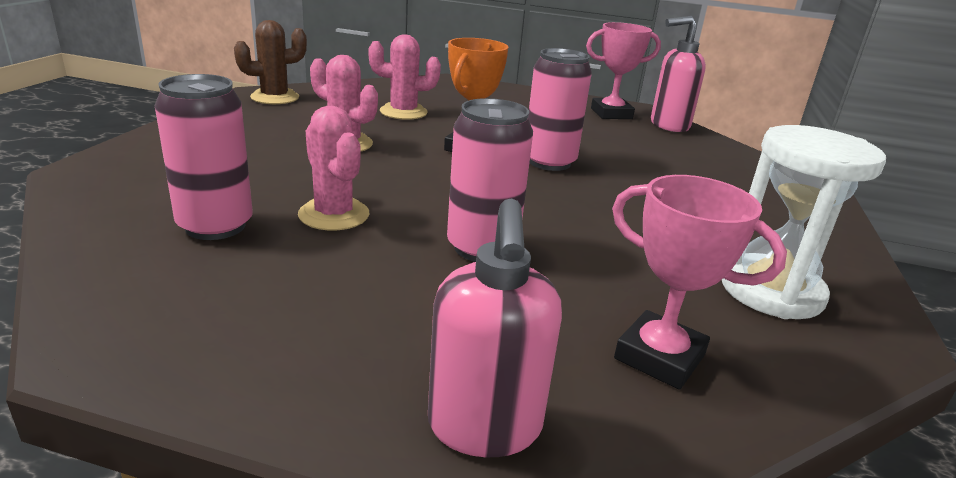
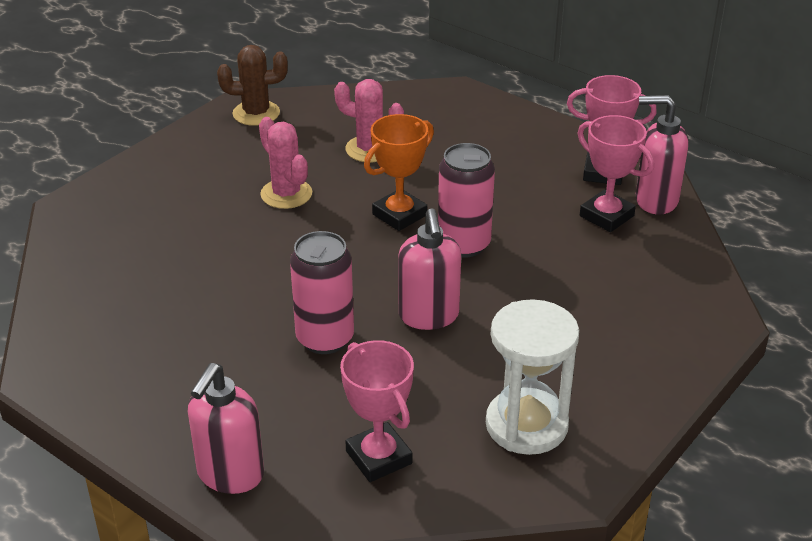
camera: 25 degrees right, 10 degrees up
pink can [155,74,253,240] -> none
pink cactus [298,106,369,231] -> none
none -> pink soap dispenser [398,208,461,330]
none -> pink trophy [578,115,654,232]

